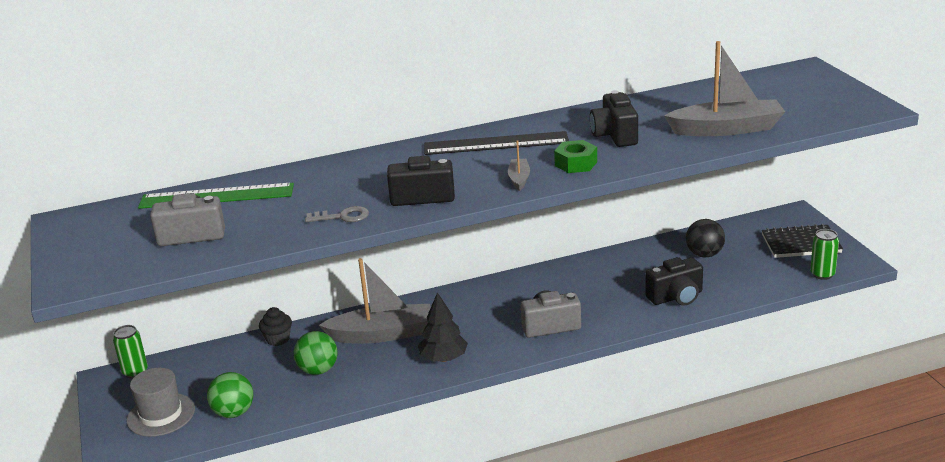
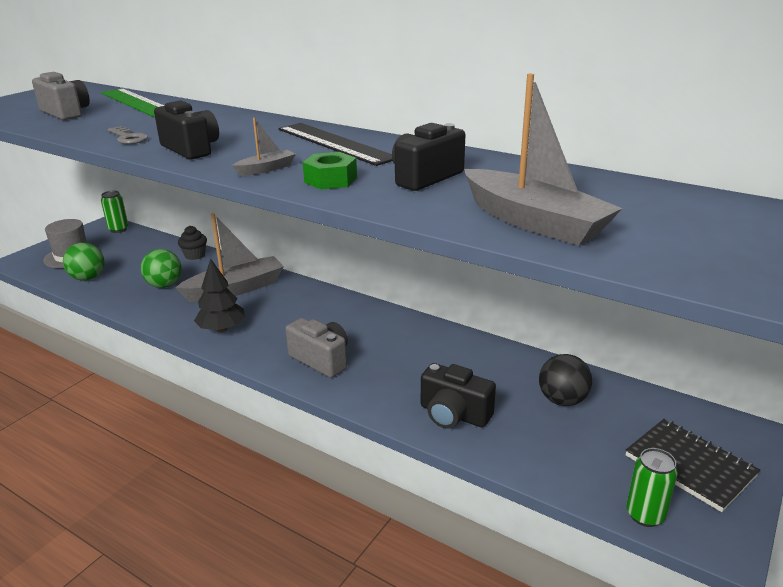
camera: 50 degrees right, 0 degrees up
grey boat [319,258,431,344] -> grey boat turned 75 degrees counterclockwise [175,213,284,302]

